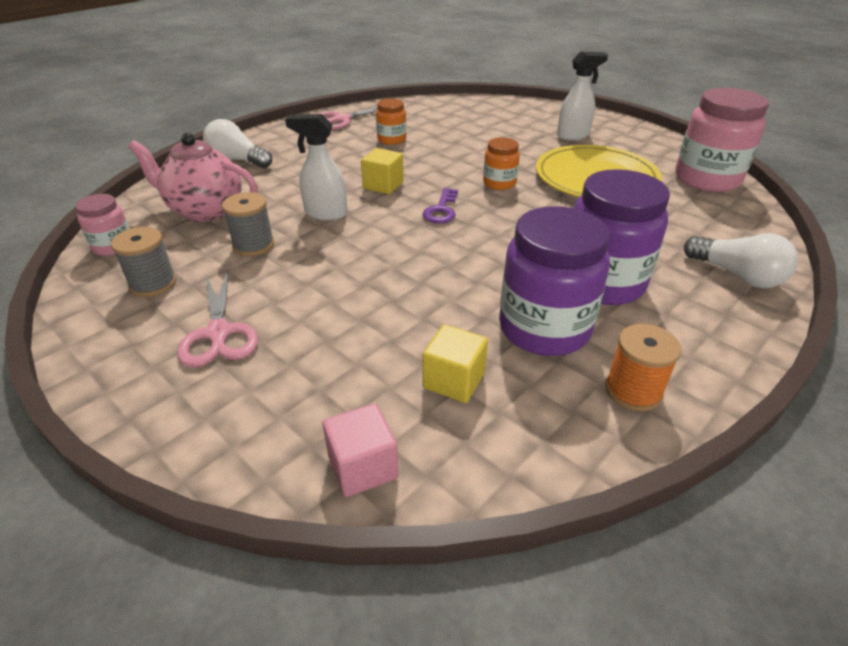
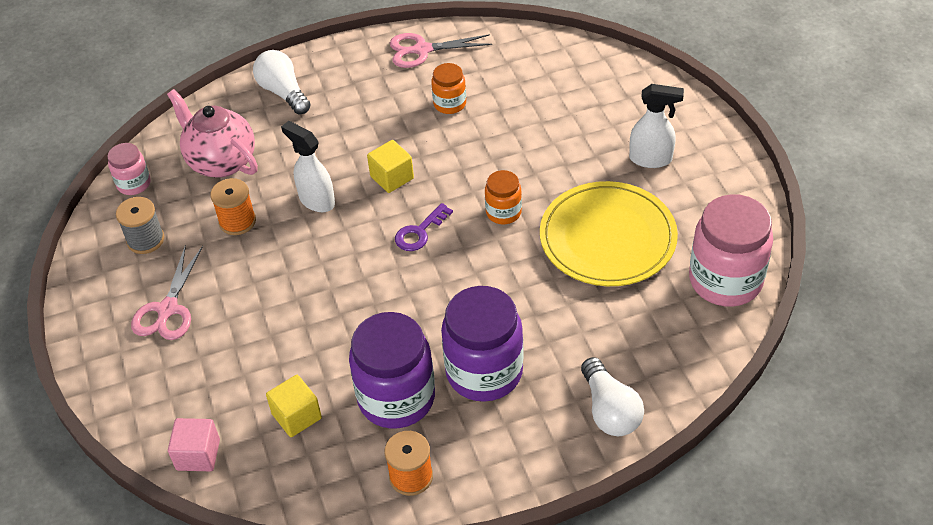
camera: 30 degrees right, 10 degrees up
grey spool [222,192,274,256] -> orange spool [210,178,256,235]

